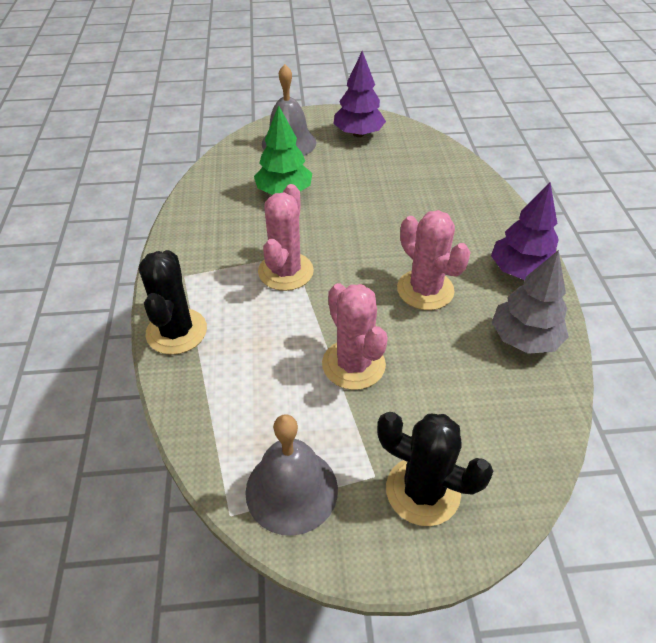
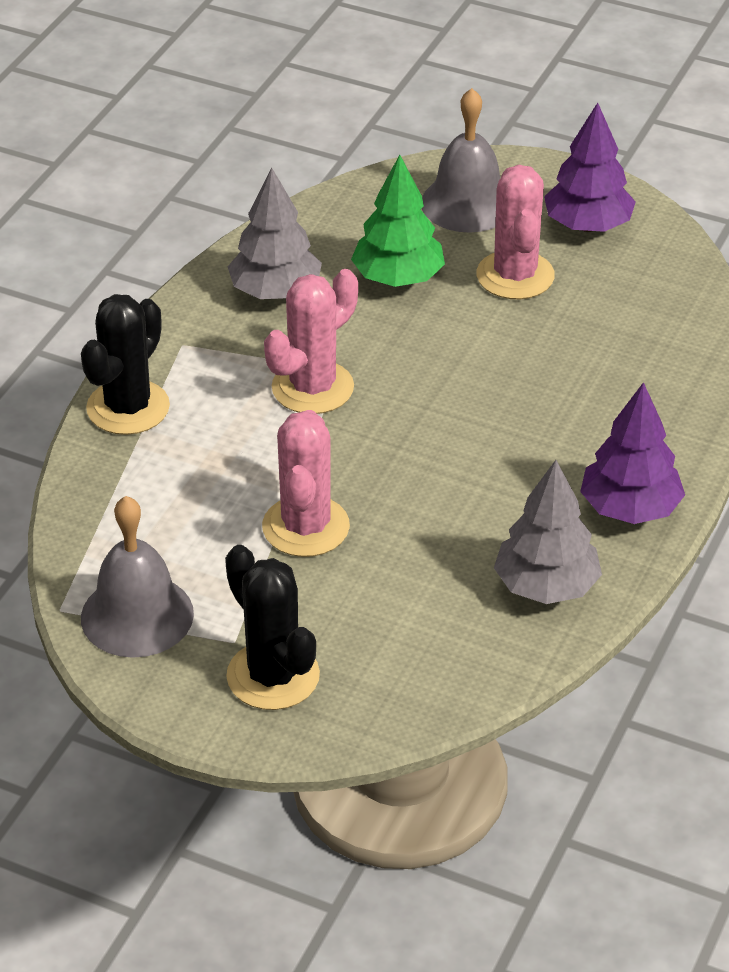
camera: 30 degrees right, 5 degrees down
pink cactus [397,210,471,310] -> pink cactus moved to [477,165,555,299]
none -> grey tree [228,168,322,299]

